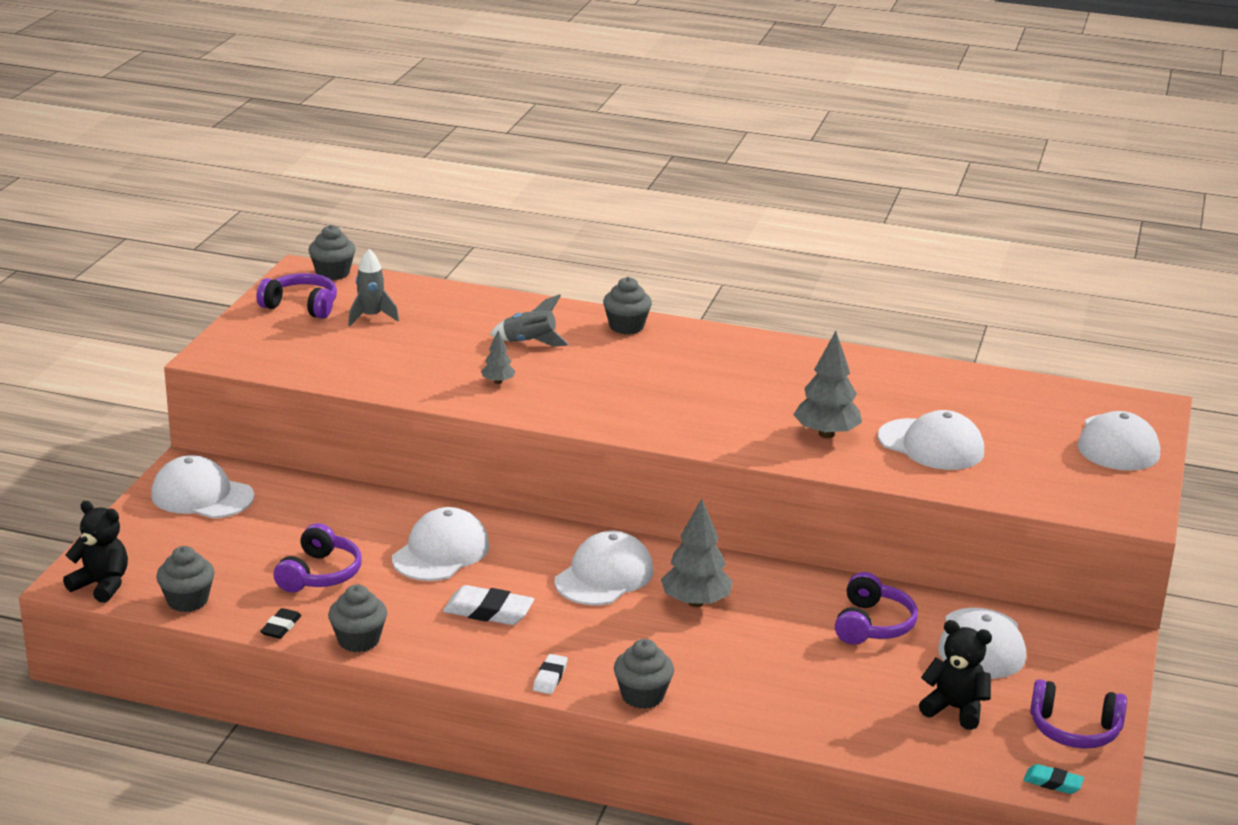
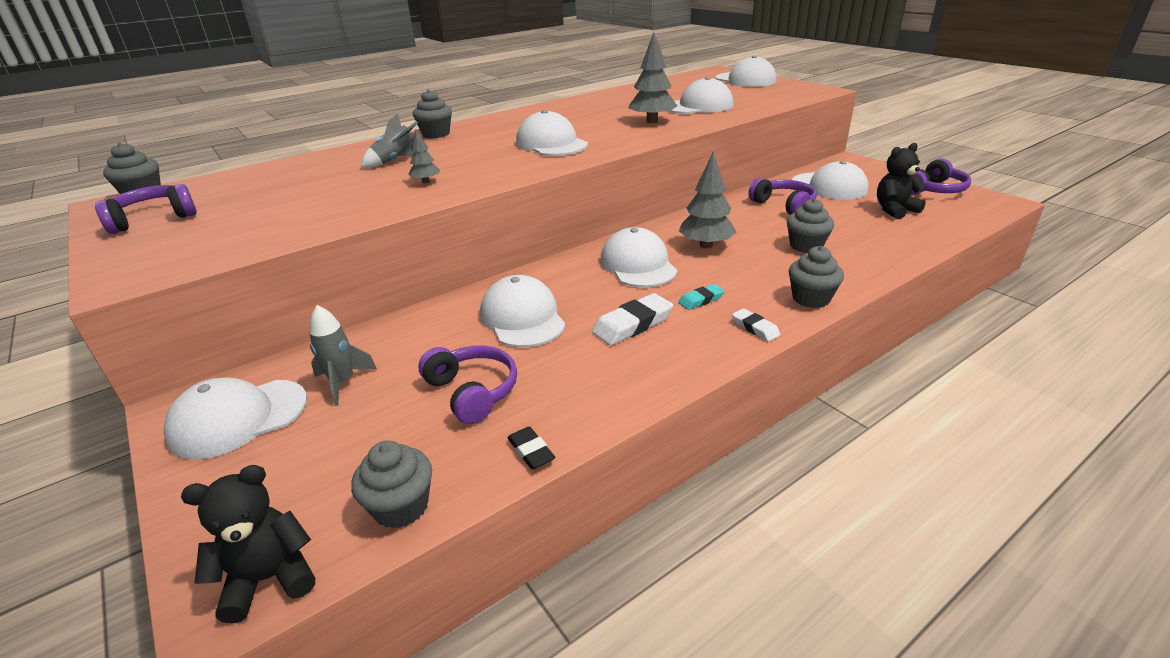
camera: 50 degrees left, 5 degrees up
grey cupcake [328,585,387,652] -> grey cupcake moved to [787,198,834,253]
grey rocket [348,249,399,326] -> grey rocket moved to [309,305,377,406]
turquoise eraser [1023,764,1084,794] -> turquoise eraser moved to [678,284,724,310]
none -> white cap [516,110,588,156]

